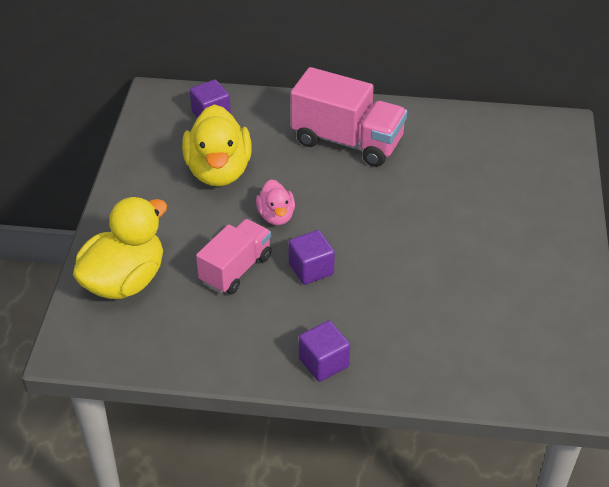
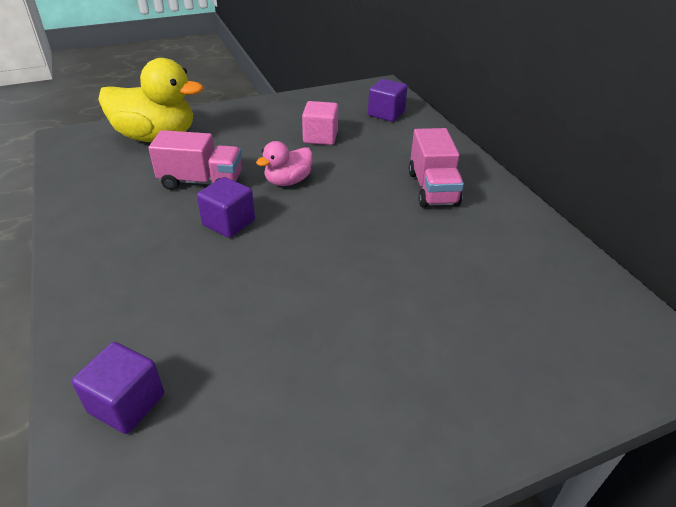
camera: 60 degrees right, 5 degrees down
yellow duck [182,105,252,187] -> pink cube [302,101,338,145]
pink truck [290,67,407,167] -> pink truck [408,128,464,207], size x0.66
purple cube [299,320,350,382] -> purple cube moved to [72,342,164,434]

